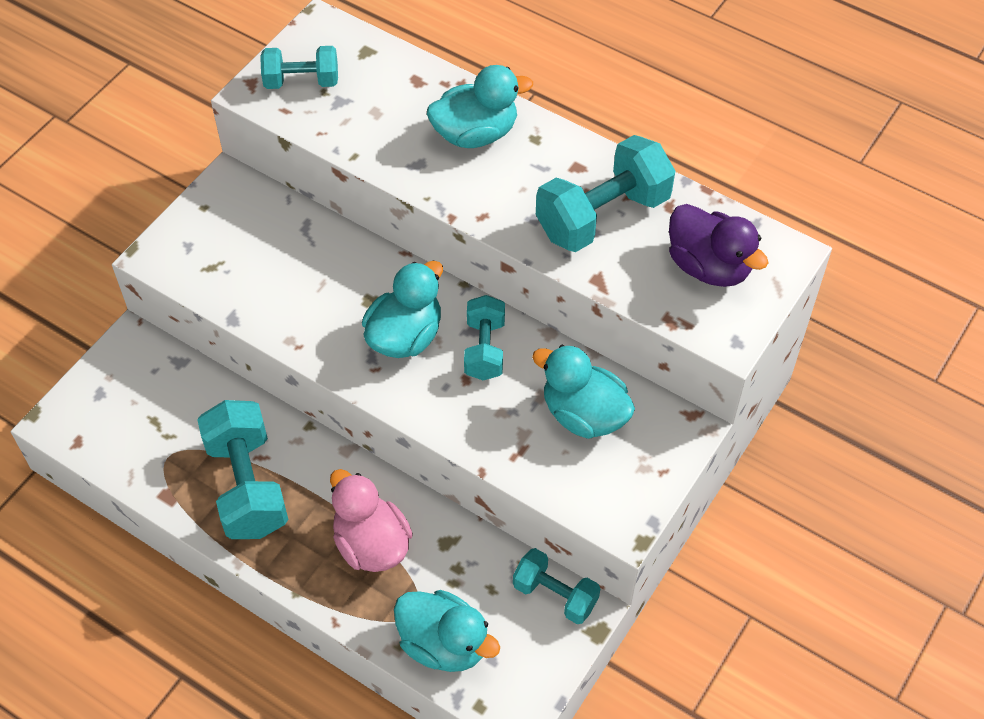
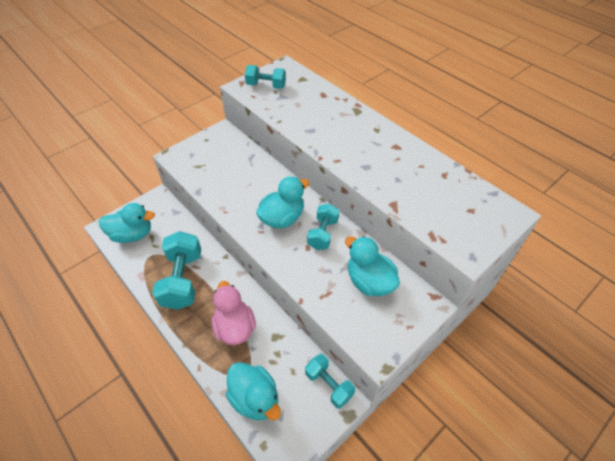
camera: 15 degrees right, 5 degrees down
turquoise duck [427,65,533,148] -> turquoise duck moved to [99,203,155,243]
turquoise dumbbell [536,135,675,252] -> none
purple duck [669,204,768,287] -> none

